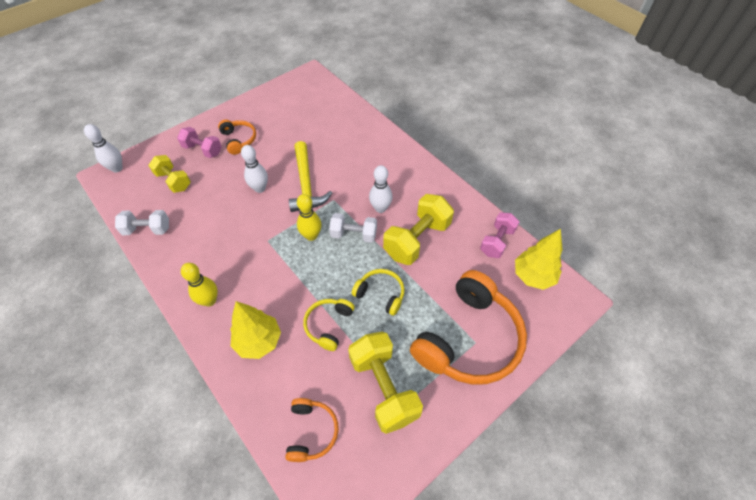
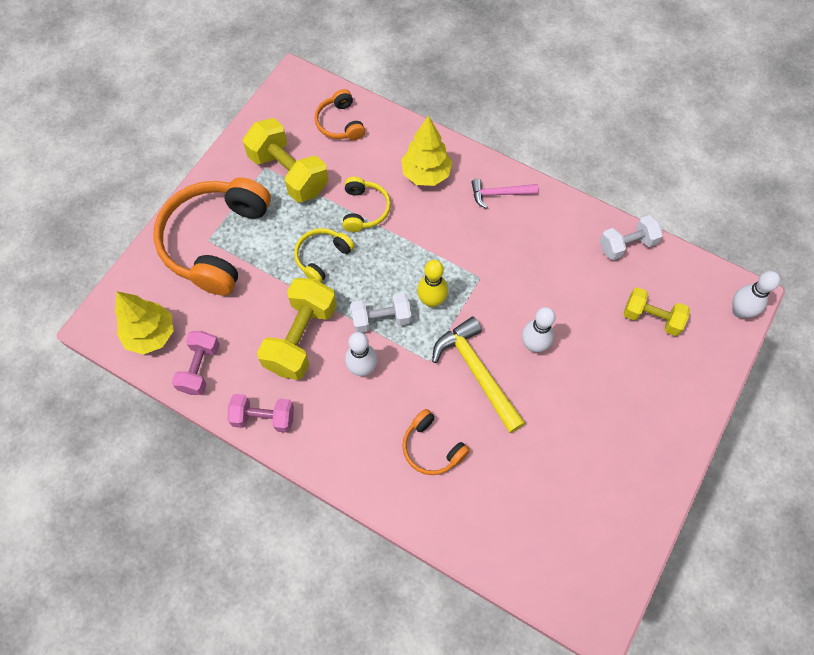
camera: 160 degrees right, 10 degrees up
pink dumbbell [177,127,222,158] -> pink dumbbell moved to [227,394,294,433]
yellow bowling pin [181,263,218,307] -> pink hammer [471,179,538,209]
orange headphones [218,120,256,155] -> orange headphones moved to [402,409,470,475]
yellow headphones [352,269,405,316] -> yellow headphones turned 120 degrees clockwise [294,228,354,282]

